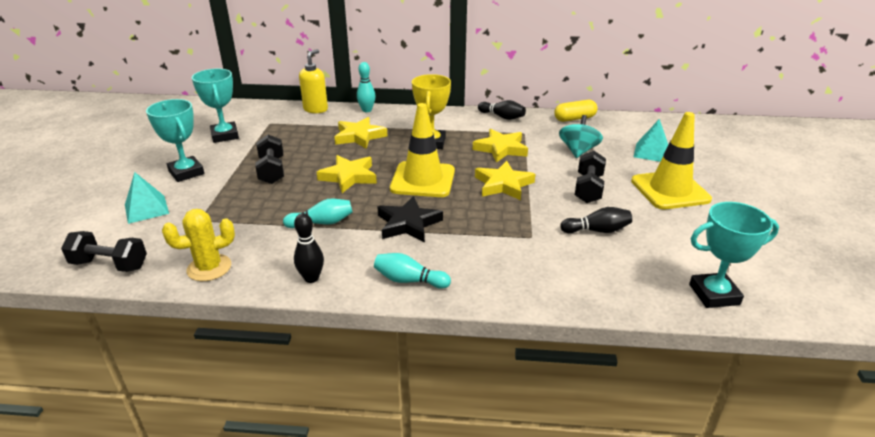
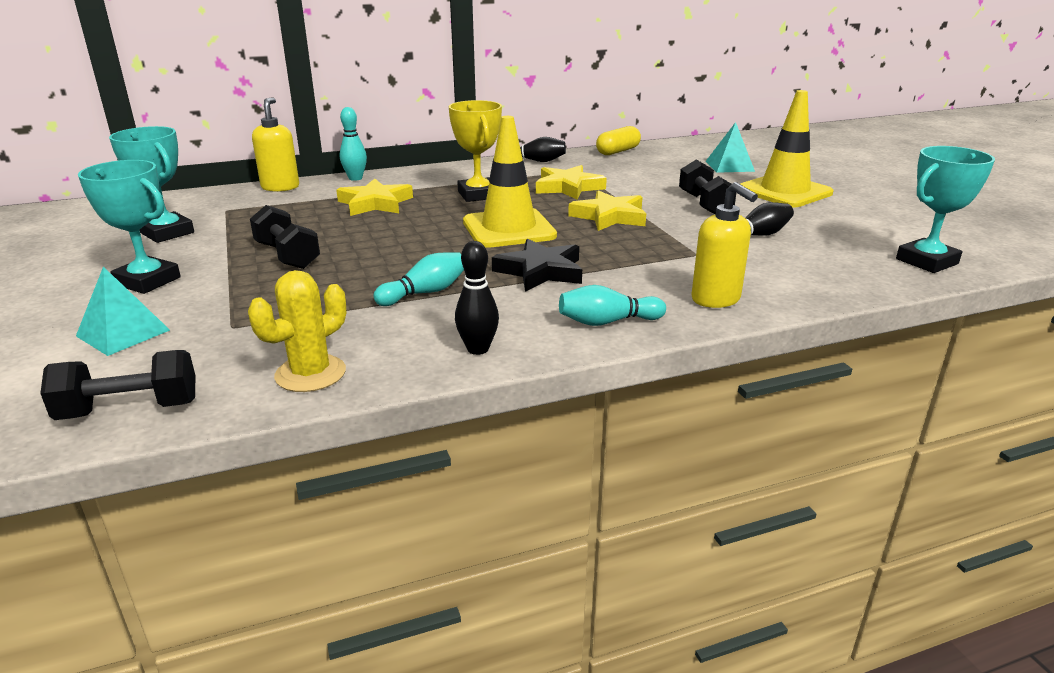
camera: 25 degrees left, 5 degrees down
yellow star [317,155,377,193] -> none
turquoise spinning top [559,115,603,158] -> none
none -> yellow soap dispenser [691,182,758,308]

